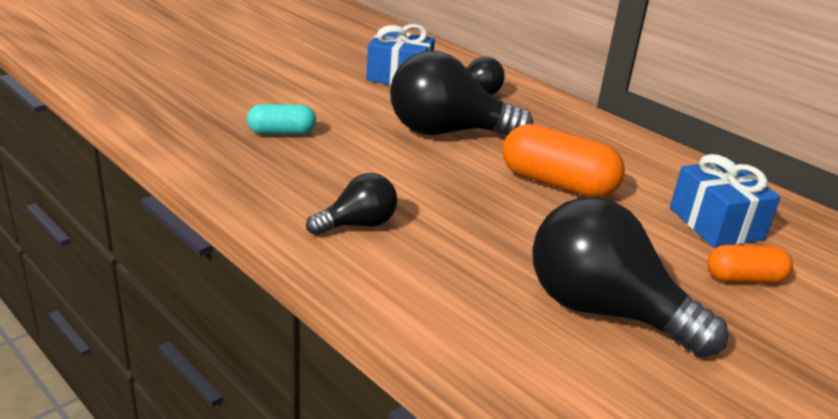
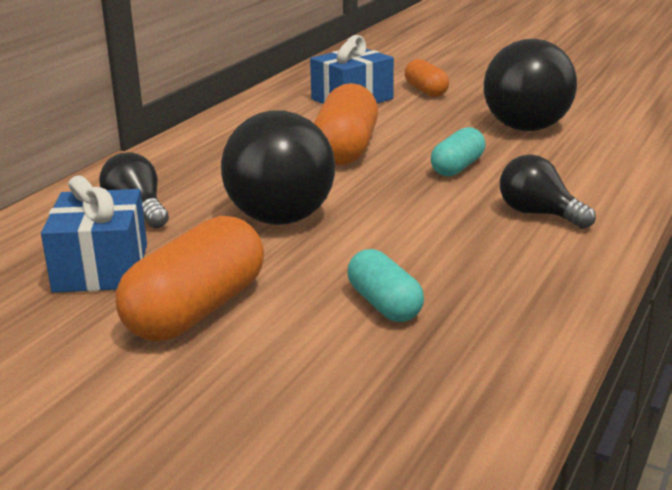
camera: 105 degrees left, 5 degrees down
none -> orange capsule [116,216,264,341]
none -> turquoise capsule [431,127,486,176]

